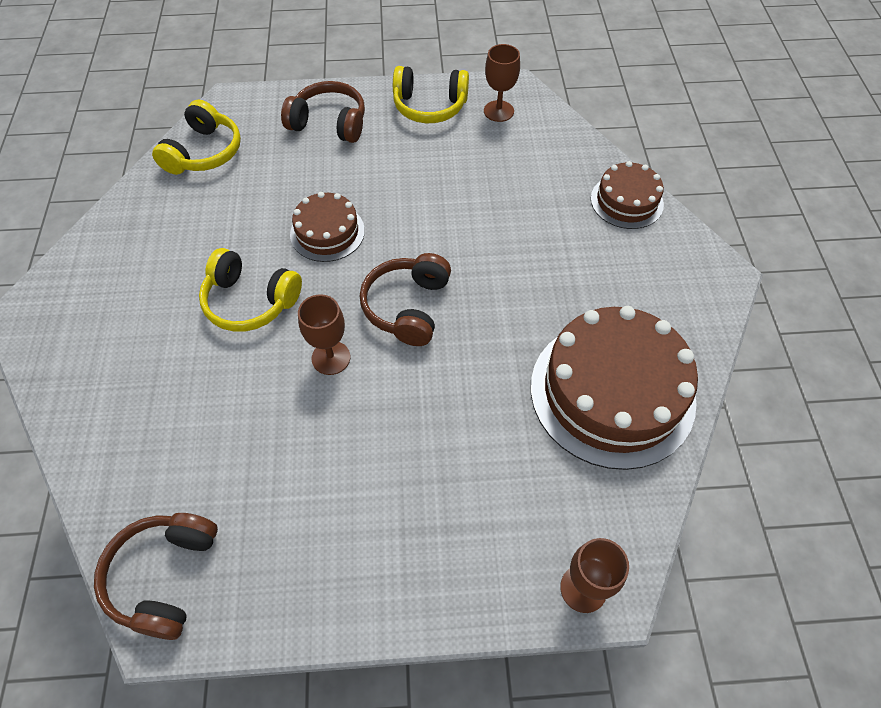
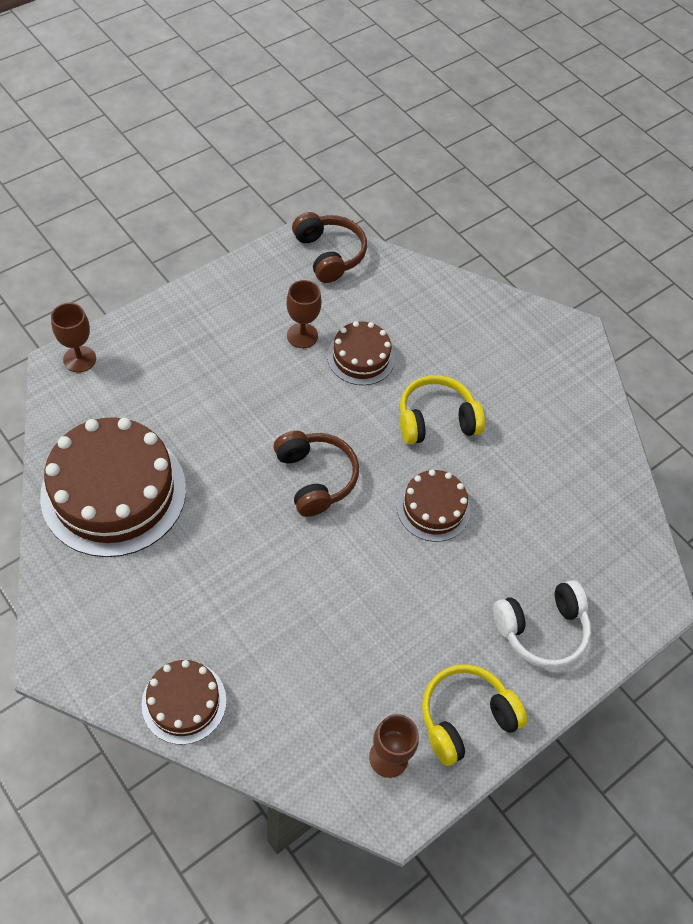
camera: 140 degrees right, 0 degrees up
yellow headphones [152,99,241,175] -> none
brown headphones [281,81,365,143] -> white headphones [493,580,591,669]
brown goblet [298,294,350,375] -> brown goblet moved to [286,280,322,348]
none -> brown cake [327,321,395,385]

